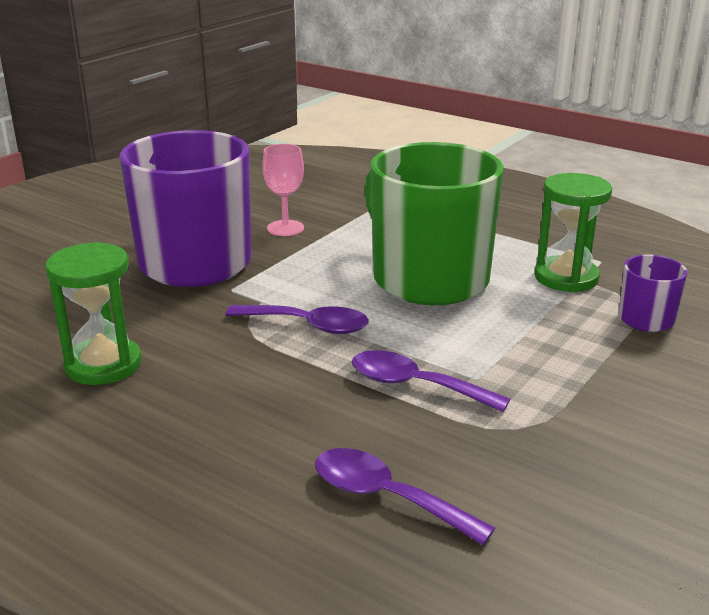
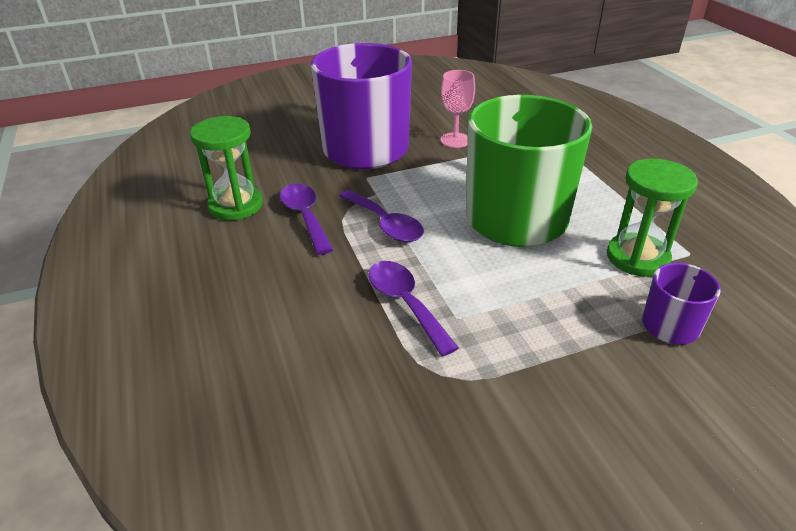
camera: 35 degrees right, 10 degrees up
purple spoon [315,448,495,545] -> purple spoon moved to [280,184,333,255]

